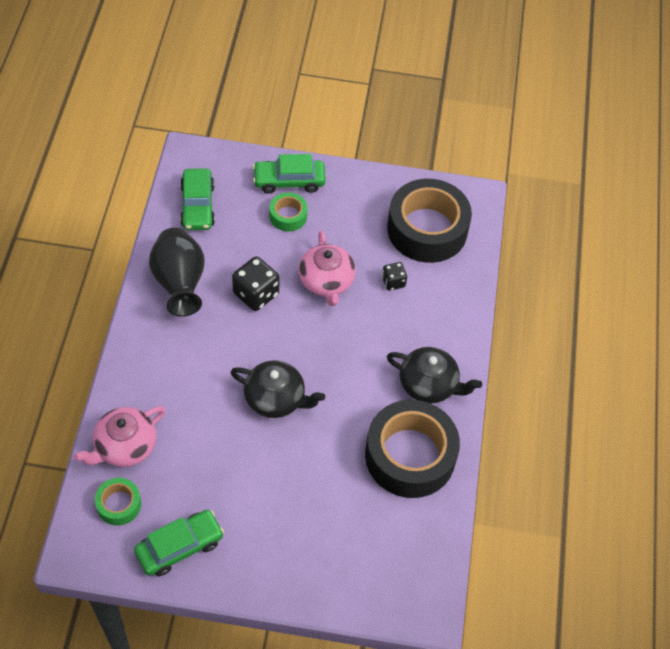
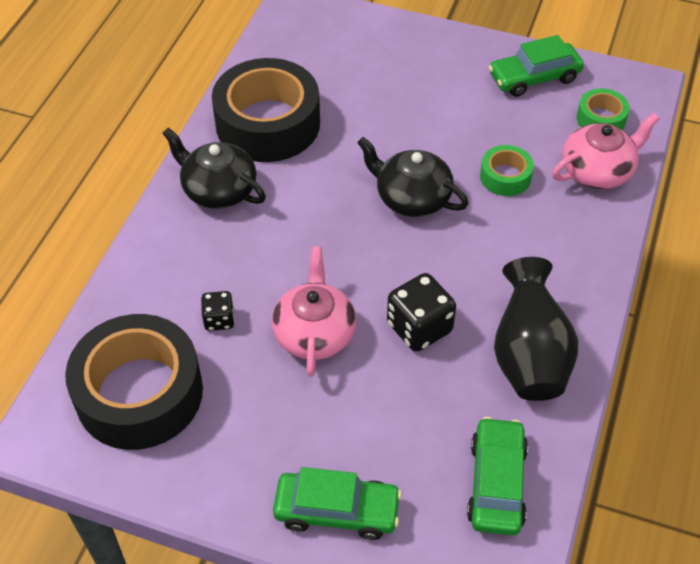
camera: 165 degrees left, 5 degrees down
green tape [270,192,308,232] -> green tape moved to [480,145,534,196]

